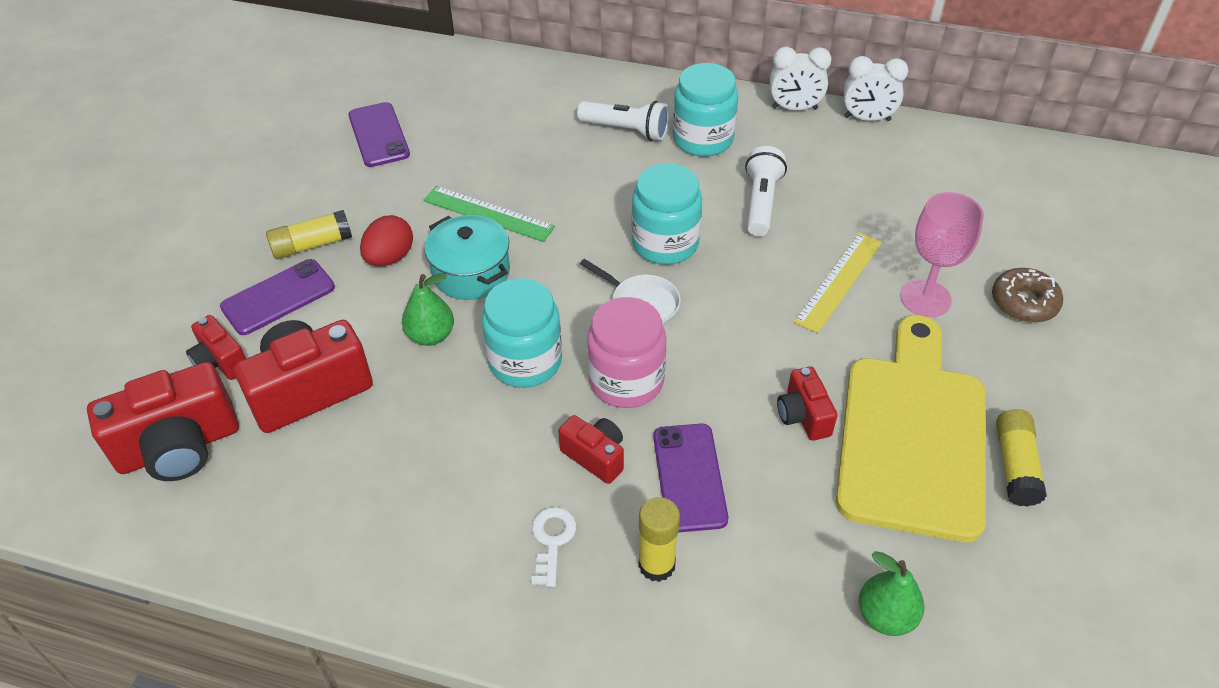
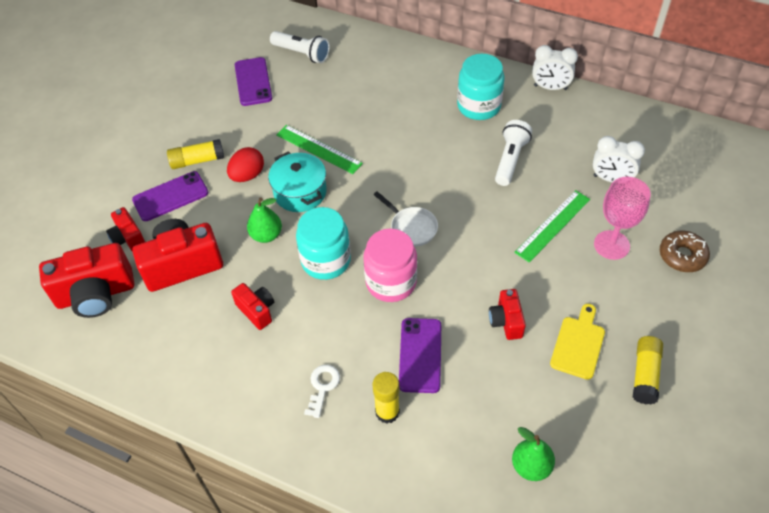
camera: 10 degrees right, 5 degrees up
red camera [558,415,624,484] -> red camera moved to [231,283,274,330]
white flashlight [577,101,669,141] -> white flashlight moved to [270,31,330,63]
turquoise jar [631,163,702,265] -> none
yellow ruler [794,233,882,333] -> green ruler [514,190,590,263]
yellow cutting board [836,315,986,542] -> yellow cutting board [550,304,605,379], size x0.45
white clock [844,56,908,121] -> white clock moved to [593,136,645,182]

